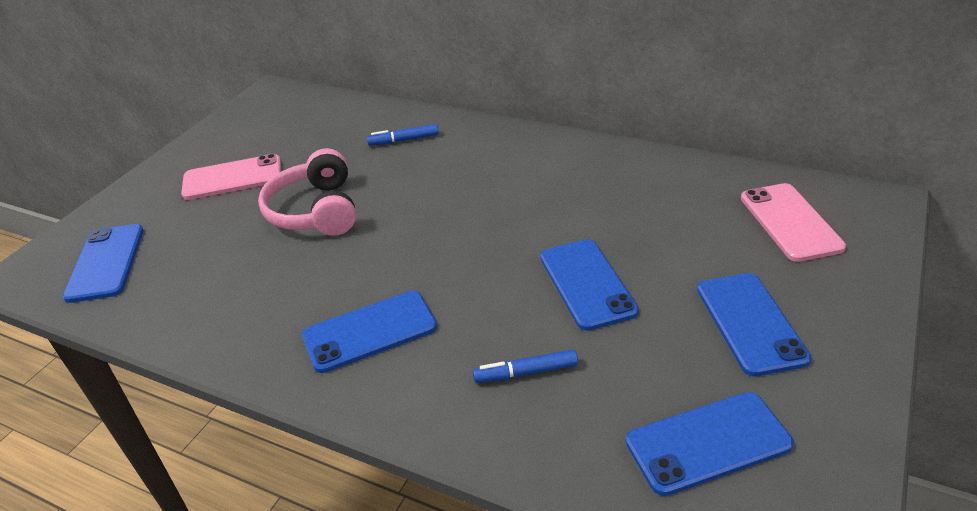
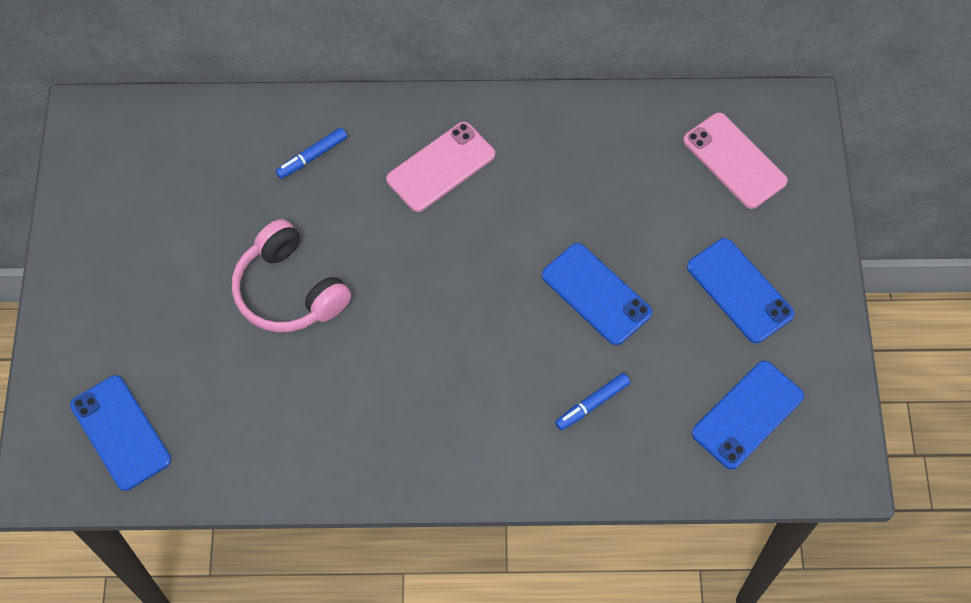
camera: 30 degrees left, 25 degrees up
pink phone [181,154,281,200] -> pink phone moved to [386,122,495,212]
blue phone [302,291,437,373] -> none

